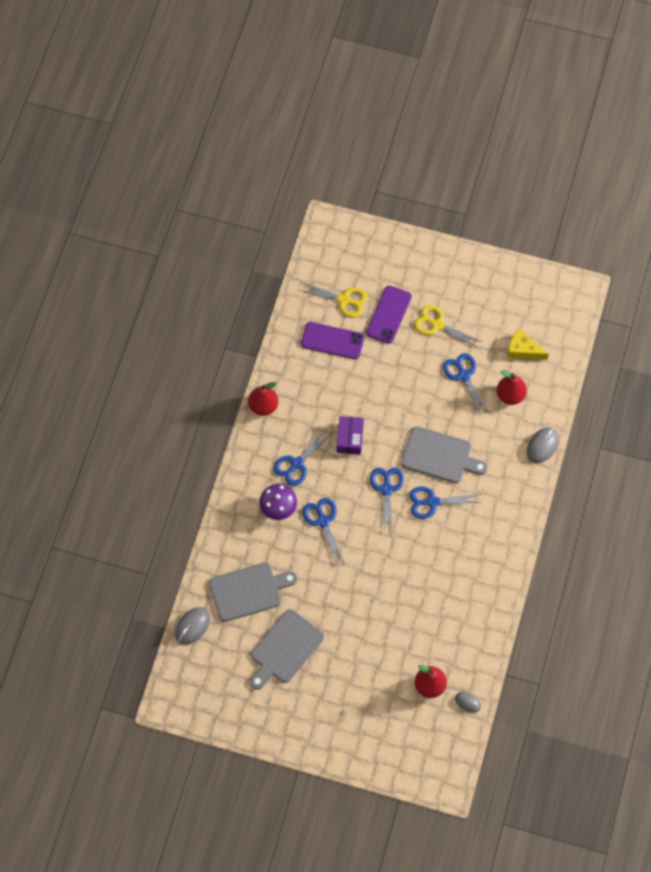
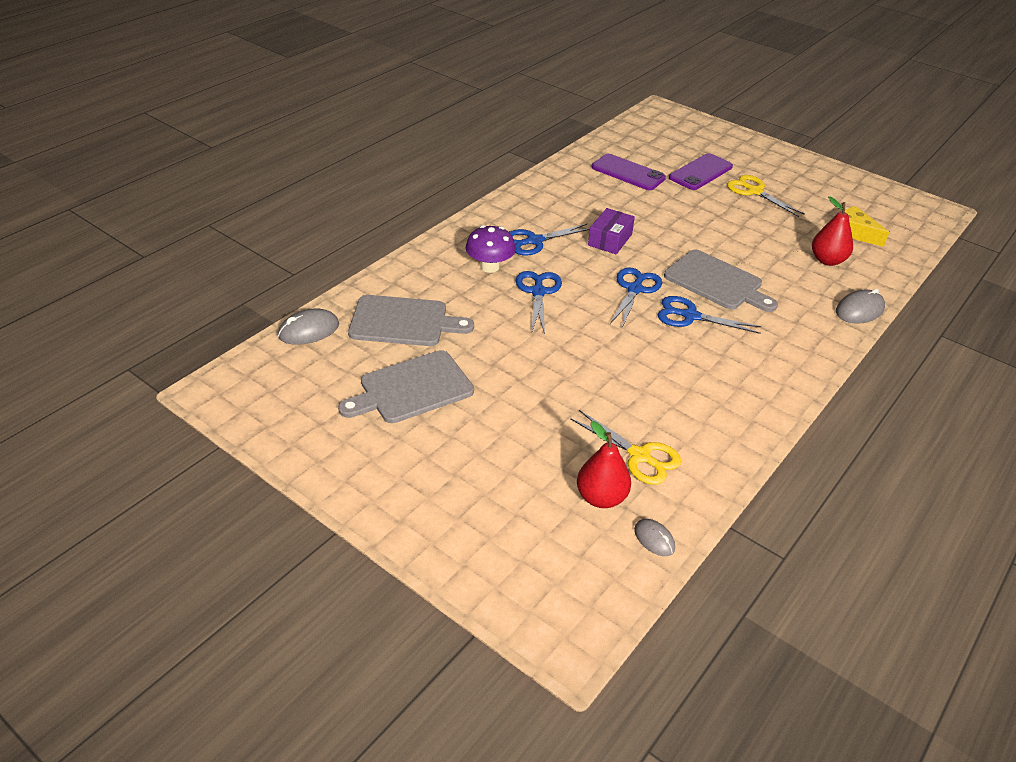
camera: 20 degrees right, 25 degrees down
red pear [248,382,278,416] -> none
yellow scissors [299,282,368,317] -> yellow scissors moved to [570,410,681,485]
blue scissors [443,353,490,416] -> none

